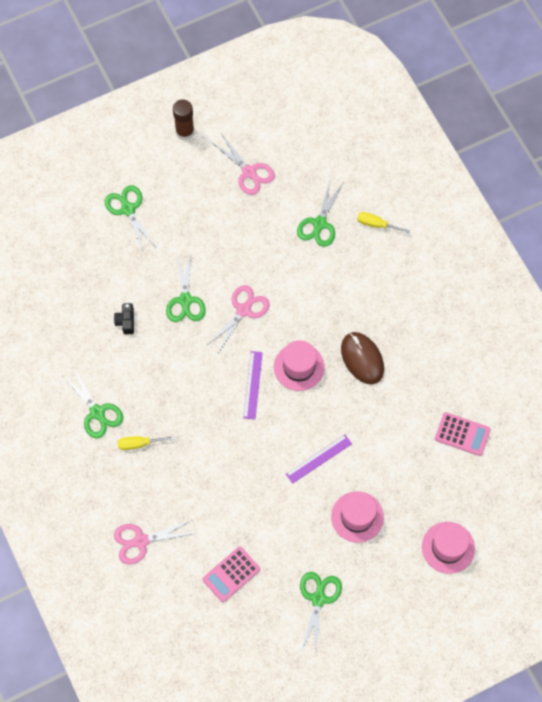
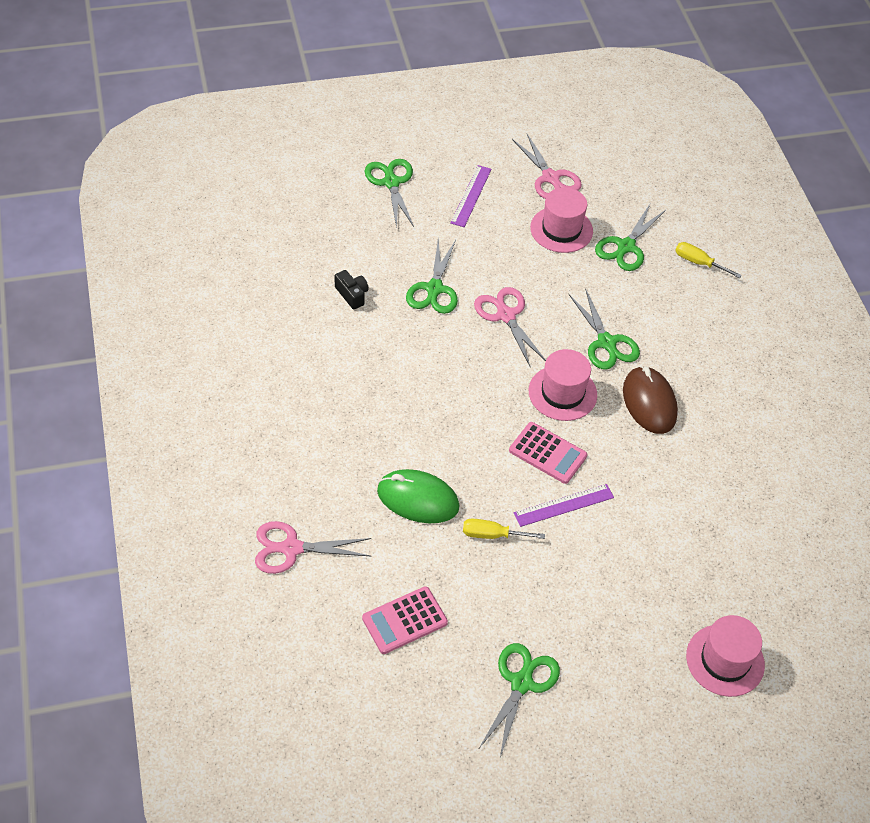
camera: 10 degrees right, 15 degrees down
green scissors [63,368,123,438] -> green scissors moved to [569,288,640,370]
black camera [114,303,134,334] -> black camera turned 135 degrees clockwise [335,270,369,310]
yellow screwdriver [118,436,175,450] -> yellow screwdriver moved to [463,519,545,539]
brown glue stick [173,99,194,140] -> none
pink scissors [207,285,270,353] -> pink scissors turned 75 degrees counterclockwise [474,287,546,366]
purple ruler [243,351,263,419] -> purple ruler moved to [450,165,492,227]
pink hat [331,491,384,543] -> pink hat moved to [530,187,593,253]
pink calculator [435,412,491,456] -> pink calculator moved to [509,422,588,484]
none -> green mouse [377,469,460,523]

